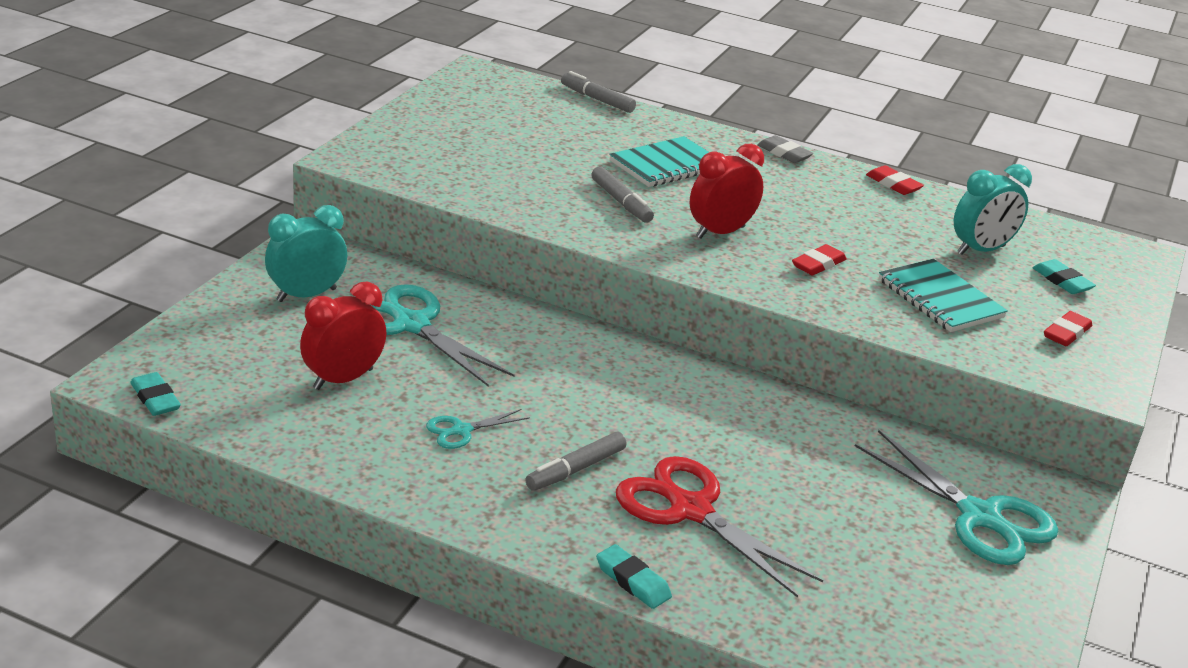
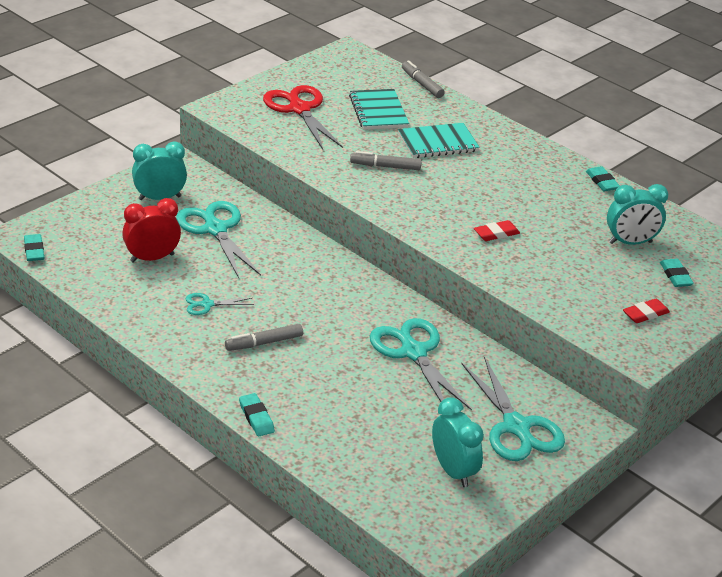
camera: 20 degrees right, 5 degrees up
grey marker [591,166,654,223] -> grey marker turned 105 degrees clockwise [350,151,422,170]
red scissors [616,456,823,598] -> red scissors moved to [263,85,343,149]
red clock [689,144,764,239] -> none
grey eraser [757,135,813,163] -> none
red eraser [866,165,924,195] -> turquoise eraser [586,166,620,191]
turquoise notebook [879,259,1008,332] -> turquoise notebook moved to [349,89,409,130]
none -> turquoise scissors [370,318,472,411]
none -> turquoise clock [432,397,484,487]

